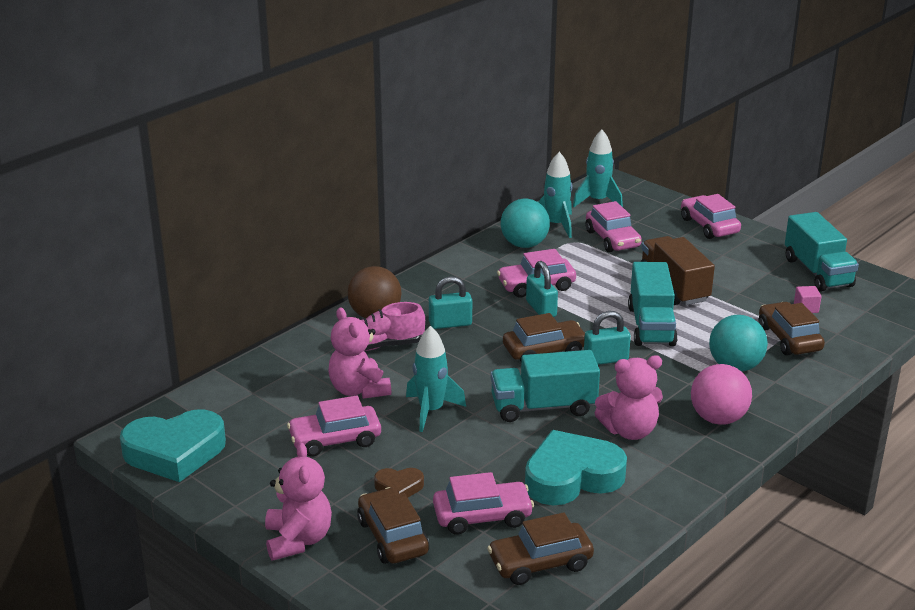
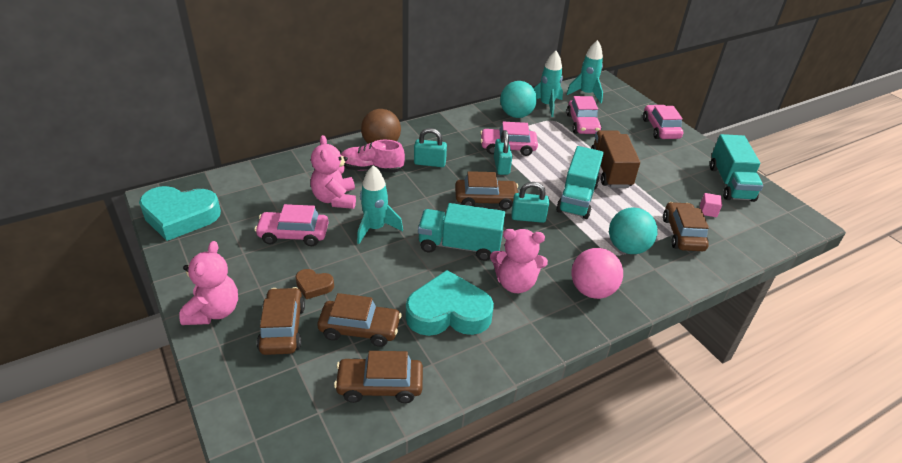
camera: 15 degrees right, 10 degrees up
pink car [433,472,534,535] -> brown car [318,293,402,347]

